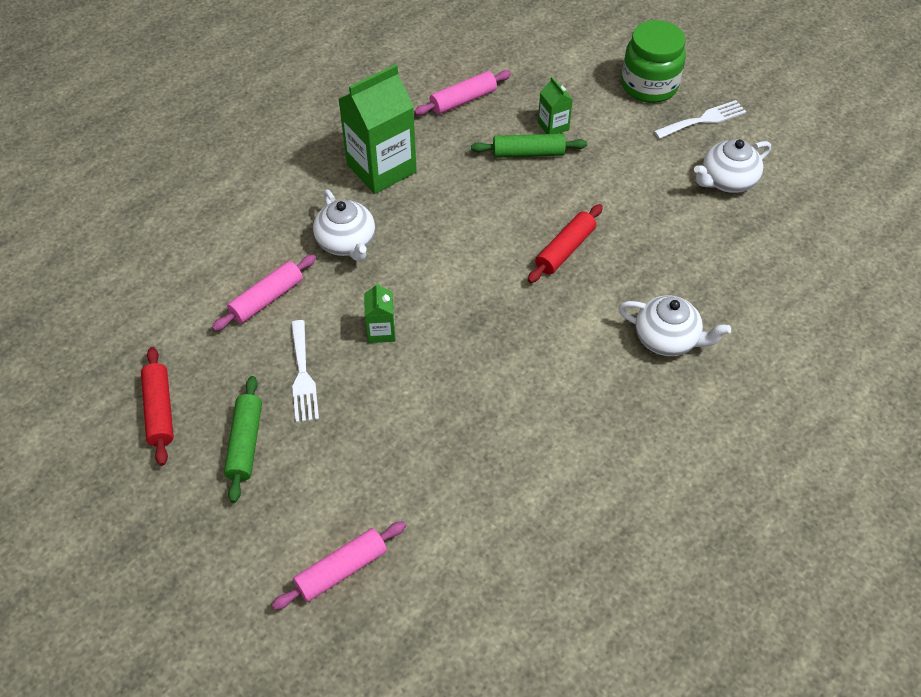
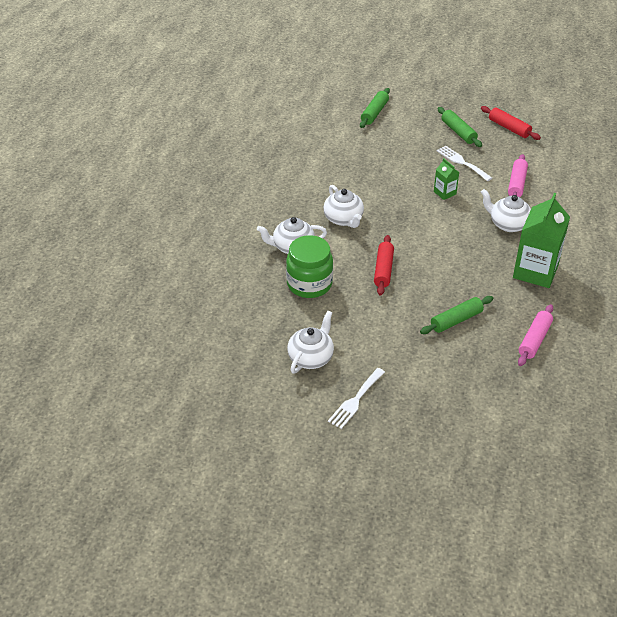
camera: 150 degrees right, 10 degrees down
pink rolling pin [272,521,406,610] -> green rolling pin [360,88,390,128]
green carton [538,77,573,134] -> none
green jar [621,20,686,103] -> green jar moved to [286,235,333,298]
none -> white teapot [323,185,364,228]

